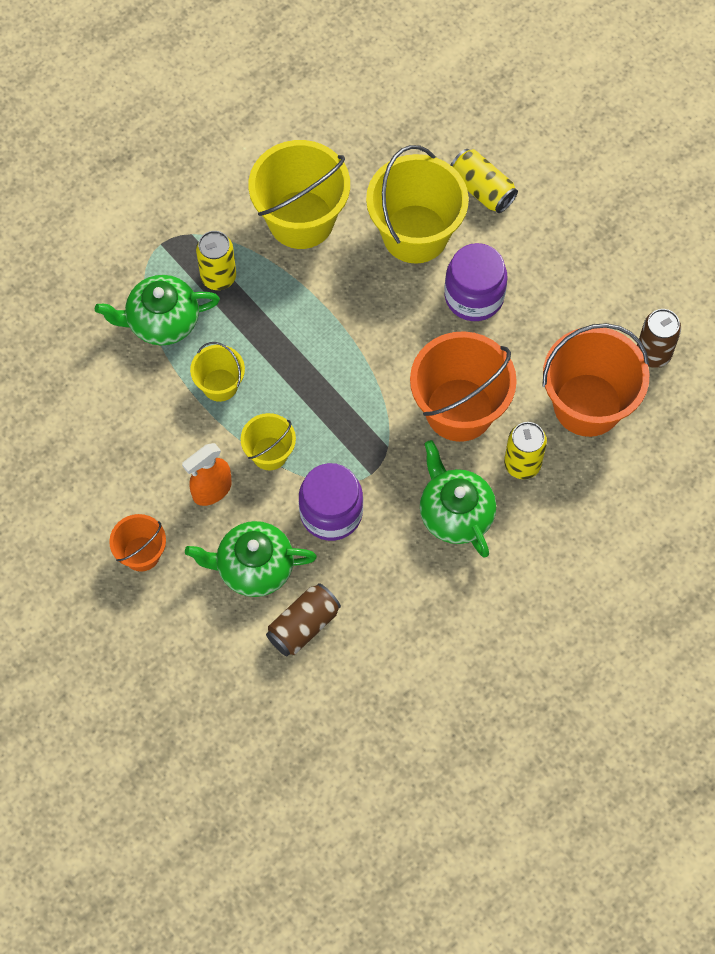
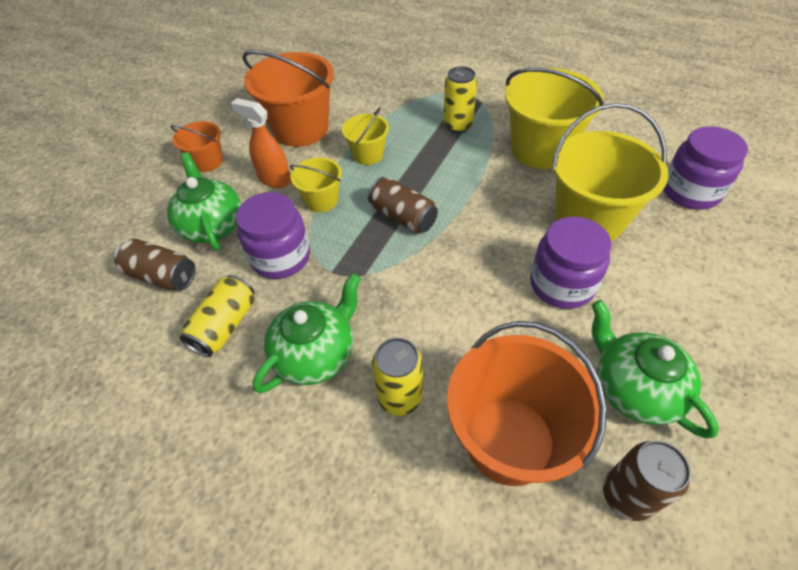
camera: 70 degrees right, 15 degrees down
green teapot [95,275,220,346] -> green teapot moved to [592,300,719,438]
orange bucket [410,331,517,442] -> orange bucket moved to [242,50,334,147]
yellow can [451,149,518,213] -> yellow can moved to [179,275,255,357]
none -> brown can [368,177,438,233]
none -> purple jar [663,126,748,209]

